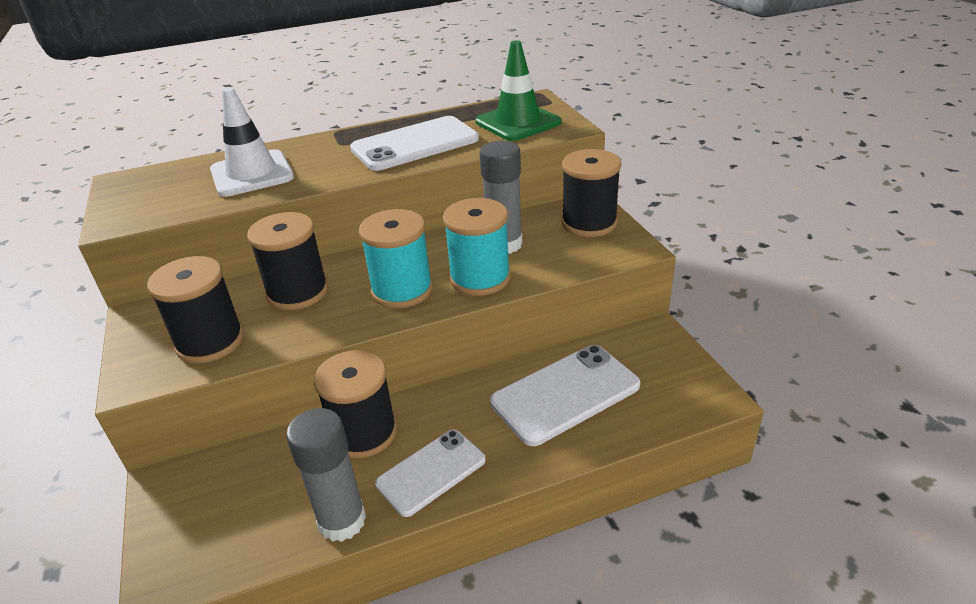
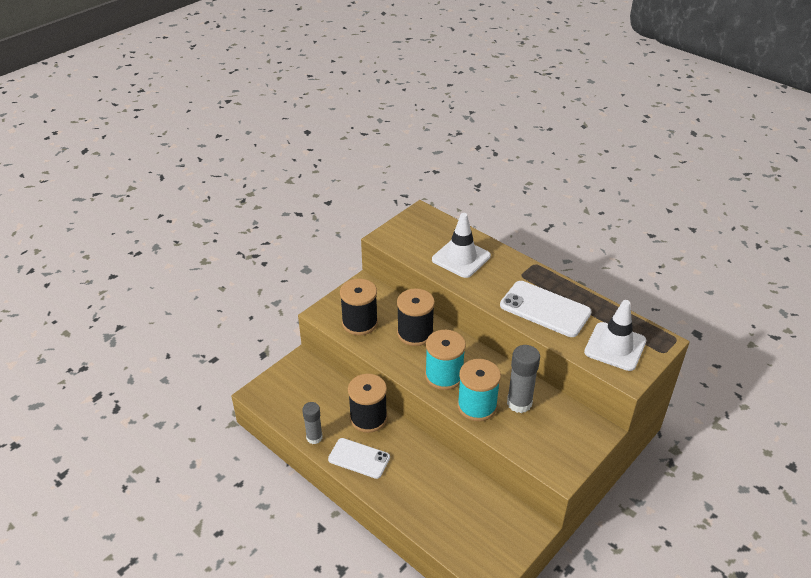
camera: 60 degrees right, 5 degrees up
grey glue stick [286,408,366,542] -> grey glue stick [302,402,322,444], size x0.66
green traffic cone [475,40,562,141] -> white traffic cone [584,300,646,371]
white phone [490,345,640,446] -> none
black spool [561,149,621,237] -> none

